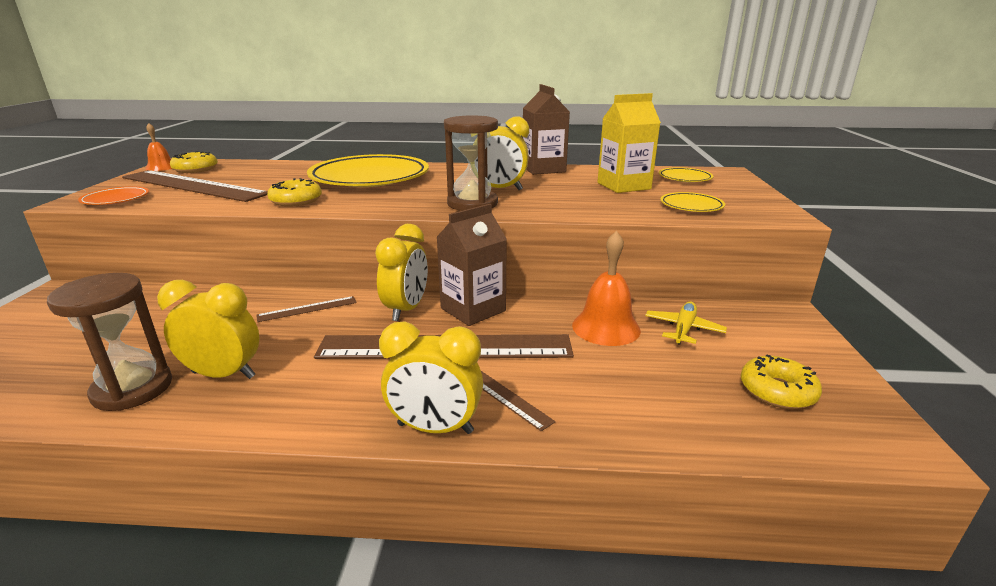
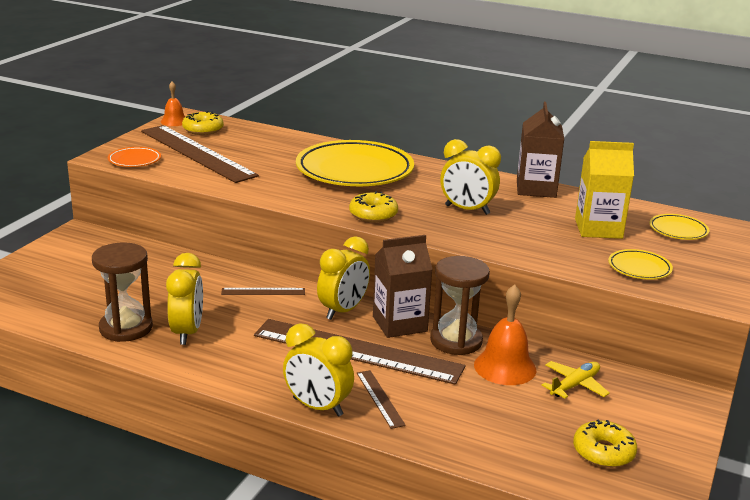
camera: 20 degrees right, 0 degrees up
yellow clock [157,280,260,379] -> yellow clock turned 60 degrees clockwise [166,253,203,345]
yellow donut [267,178,322,207] -> yellow donut moved to [349,191,398,222]
brown hourglass [444,116,498,211] -> brown hourglass moved to [430,256,490,355]

